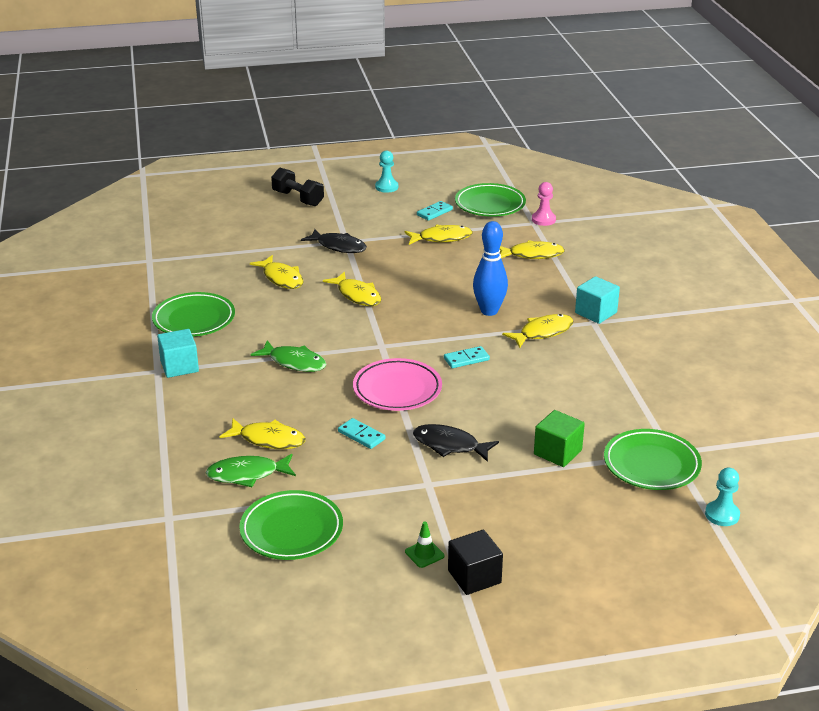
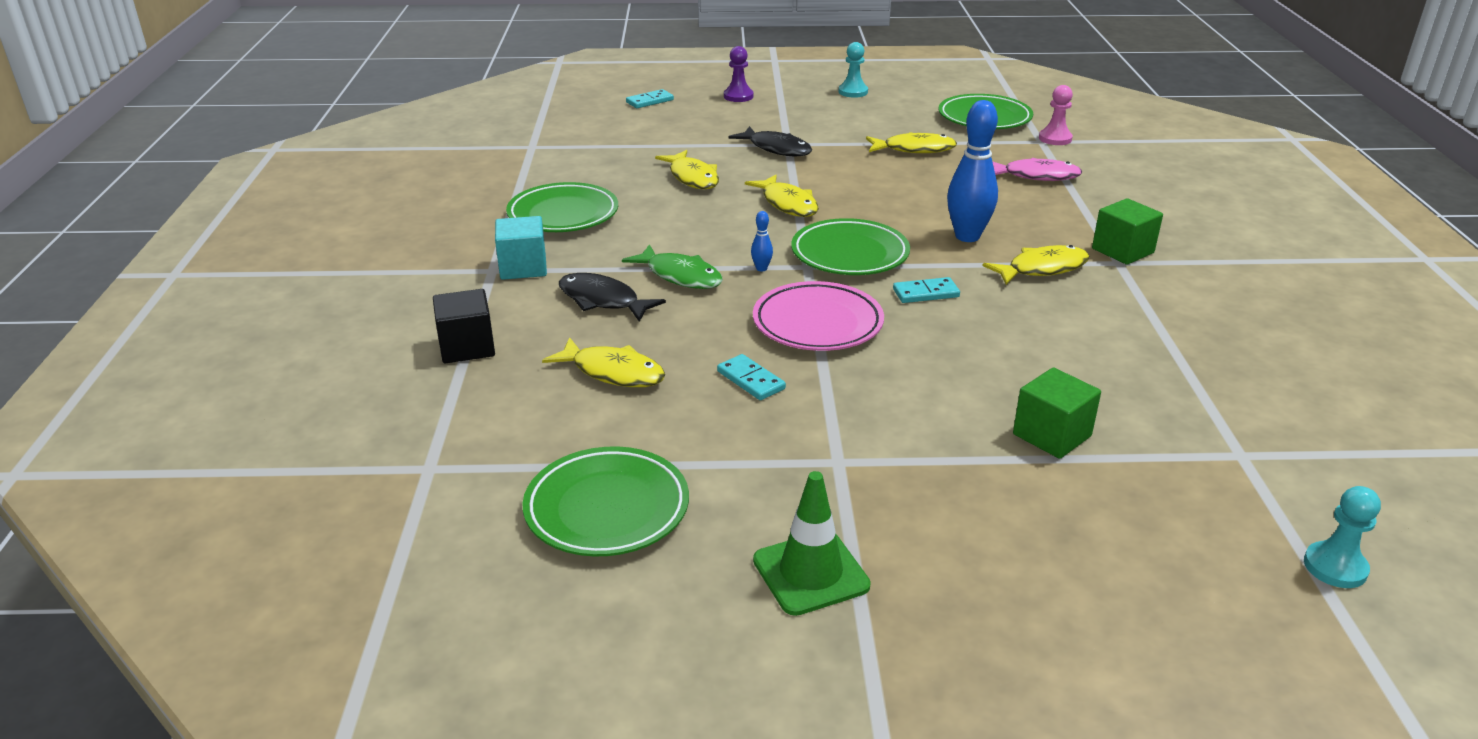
camera: 10 degrees right, 0 degrees up
green fish [206,454,296,487] -> none
black dumbbell [271,168,324,206] -> purple pawn [724,46,753,102]
green traffic cone [405,522,444,568] -> green traffic cone [753,471,871,616], size x1.82
black fish [413,424,499,462] -> black fish moved to [559,273,666,322]
turquoise domino [417,201,453,221] -> turquoise domino moved to [626,89,674,108]
black cube [448,530,503,595] -> black cube moved to [433,289,495,363]
yellow fish [500,240,565,259] -> pink fish [992,158,1082,181]
turquoise cube [575,276,620,324] -> green cube [1092,198,1163,265]
green plate [604,429,702,490] -> green plate moved to [791,218,910,275]
none -> blue bowling pin [751,211,773,272]

